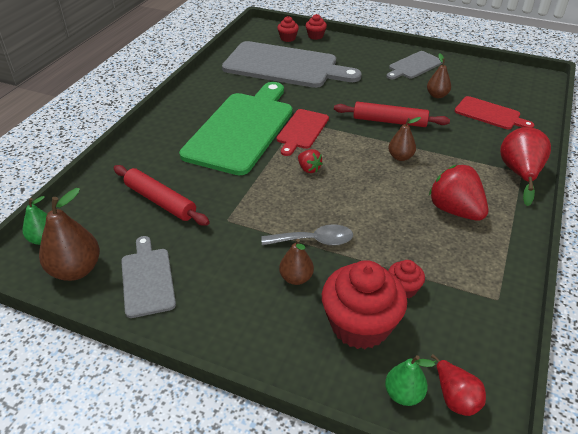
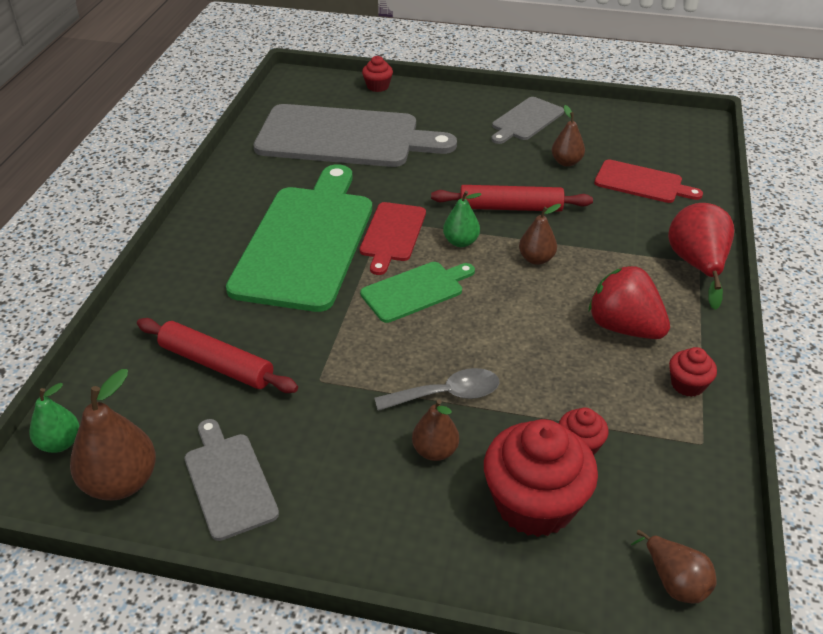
camera: 10 degrees left, 0 degrees up
red cupcake [277,16,299,42] -> red cupcake moved to [669,347,717,397]
red strawberry [298,149,323,173] -> green cutting board [360,262,475,323]
green pear [385,355,435,406] -> green pear moved to [443,191,482,247]
red pear [431,354,486,416] -> brown pear [631,530,716,603]

